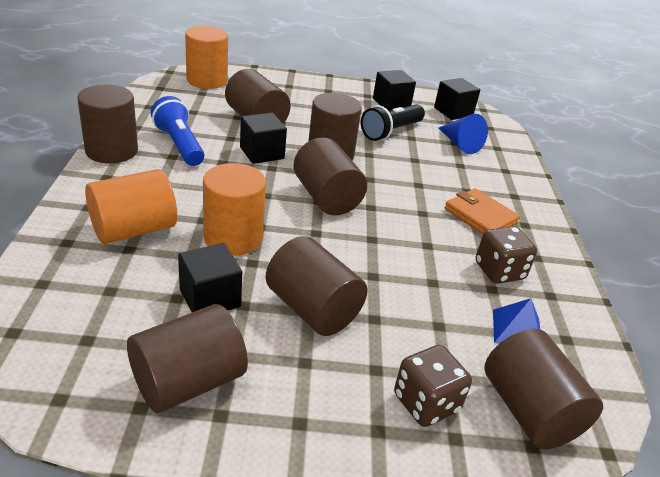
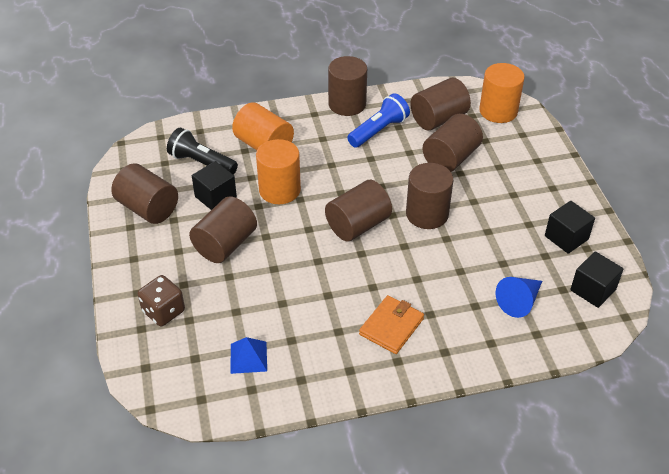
camera: 80 degrees right, 10 degrees up
black cube [240,113,287,164] -> none
black flashlight [361,104,425,141] -> black flashlight moved to [167,128,238,175]
brown dice [476,226,537,284] -> none
brown cylinder [484,329,603,449] -> brown cylinder moved to [410,78,471,130]

